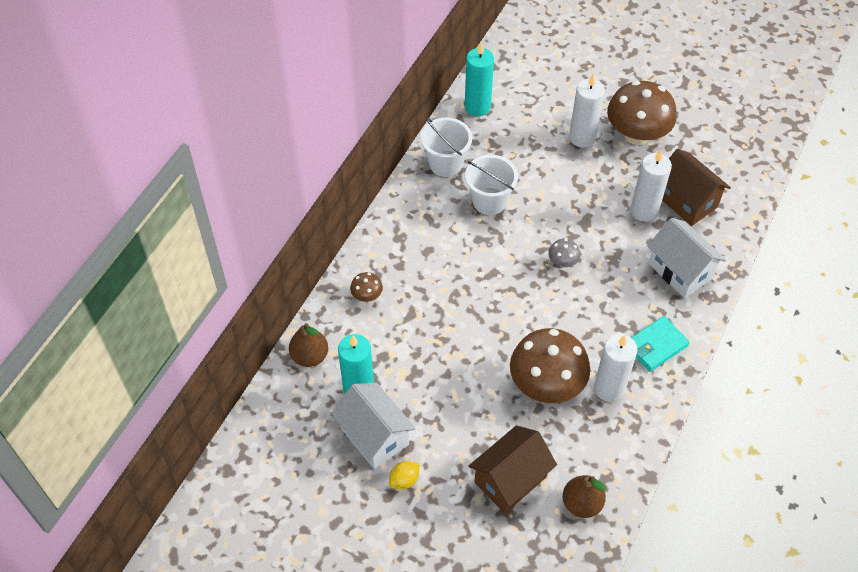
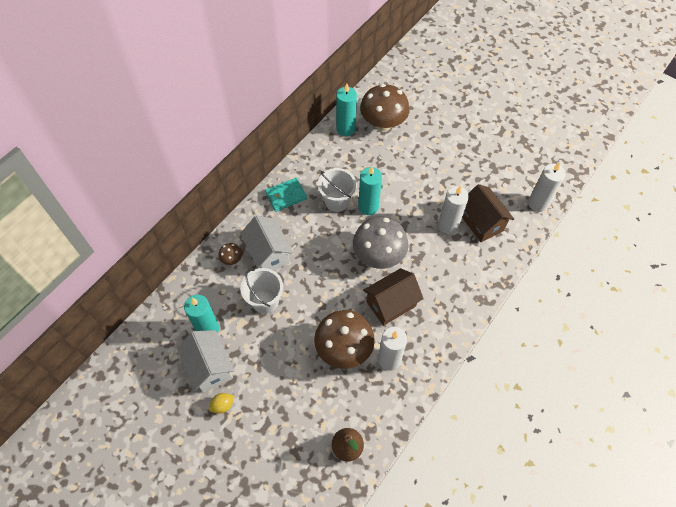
camera: 10 degrees right, 5 degrees up
brown pear [289,323,328,367] -> none
white bucket [421,117,472,177] -> white bucket moved to [240,268,283,314]
brown house [469,425,557,513] -> brown house moved to [363,268,424,326]
grey mushroom [549,239,580,267] -> grey mushroom [353,217,409,269], size x2.32
white candle [569,74,605,148] -> white candle moved to [528,162,565,212]
brown mushroom [607,81,677,145] -> brown mushroom moved to [360,84,410,131]
turquoise wallet [631,316,690,372] -> turquoise wallet moved to [265,178,307,212]
white house [647,218,726,298] -> white house moved to [240,216,293,271]
none -> turquoise candle [358,166,382,215]

